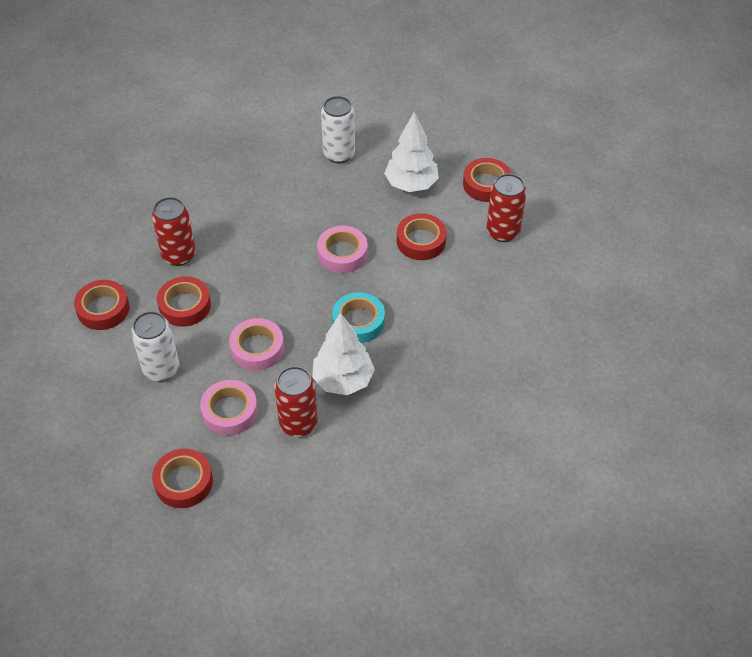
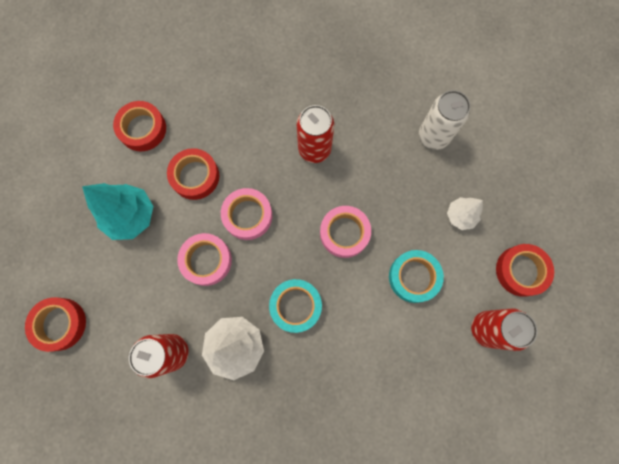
camera: 45 degrees right, 25 degrees up
white can [131,311,179,382] -> turquoise tree [82,183,153,240]
red can [152,197,196,266] -> red can moved to [297,105,334,163]
pink tape [200,380,258,435] -> pink tape moved to [221,188,272,240]
white tree [384,112,439,192] -> white tree [447,197,483,230], size x0.59
red tape [397,213,447,260] -> turquoise tape [389,250,444,303]

